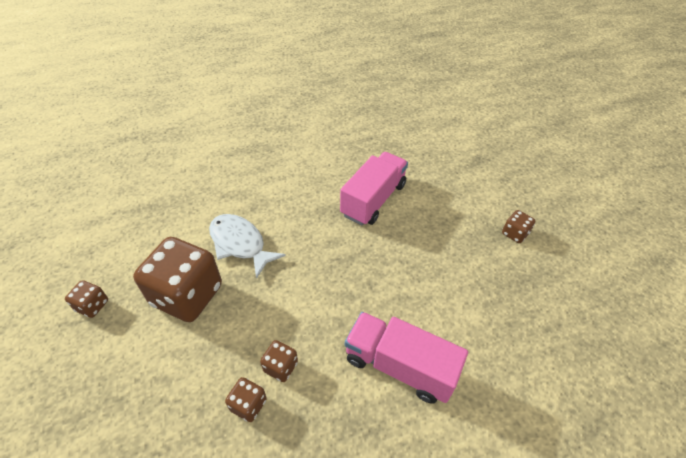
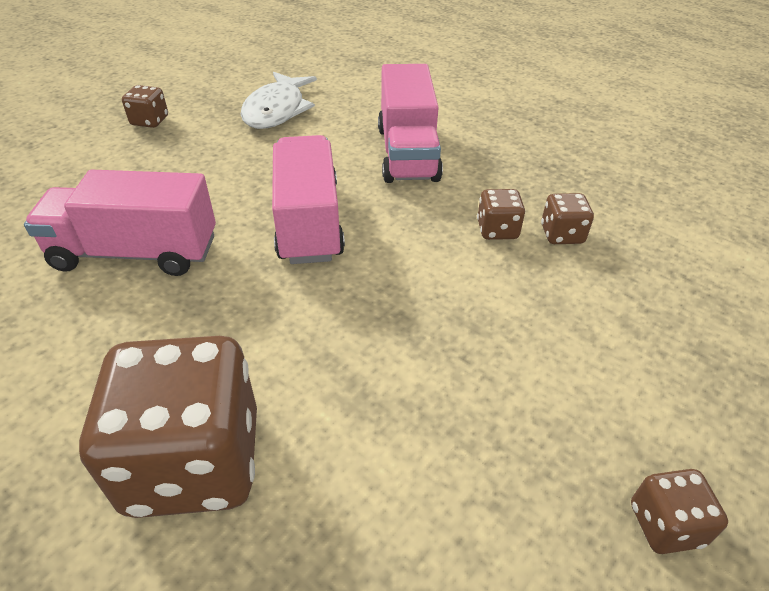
camera: 120 degrees left, 5 degrees down
brown dice [133,237,222,322] -> brown dice moved to [79,336,257,518]
white fish [209,214,286,279] -> white fish moved to [241,72,317,129]
none -> pink truck [272,135,345,264]

